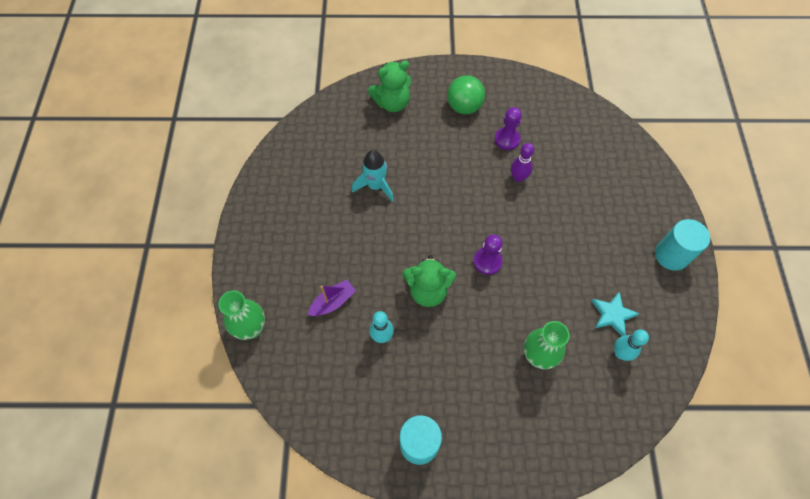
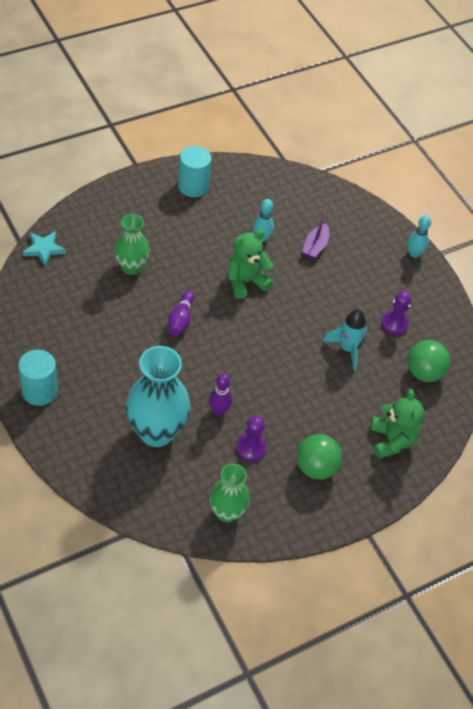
camera: 145 degrees right, 10 degrees down
green vase [218,290,265,340] -> green vase moved to [209,464,250,523]
green teddy bear [368,61,411,112] -> green teddy bear turned 135 degrees clockwise [370,389,424,459]
purple pawn [474,234,503,275] -> purple pawn moved to [381,291,412,335]
turquoise star [592,291,640,336] -> turquoise star moved to [22,231,66,266]
turquoise bowling pin [614,330,649,361] -> turquoise bowling pin moved to [407,215,431,258]
none -> turquoise vase [126,346,191,447]
none -> purple bowling pin [168,291,194,336]
none -> green ball [408,340,451,382]

